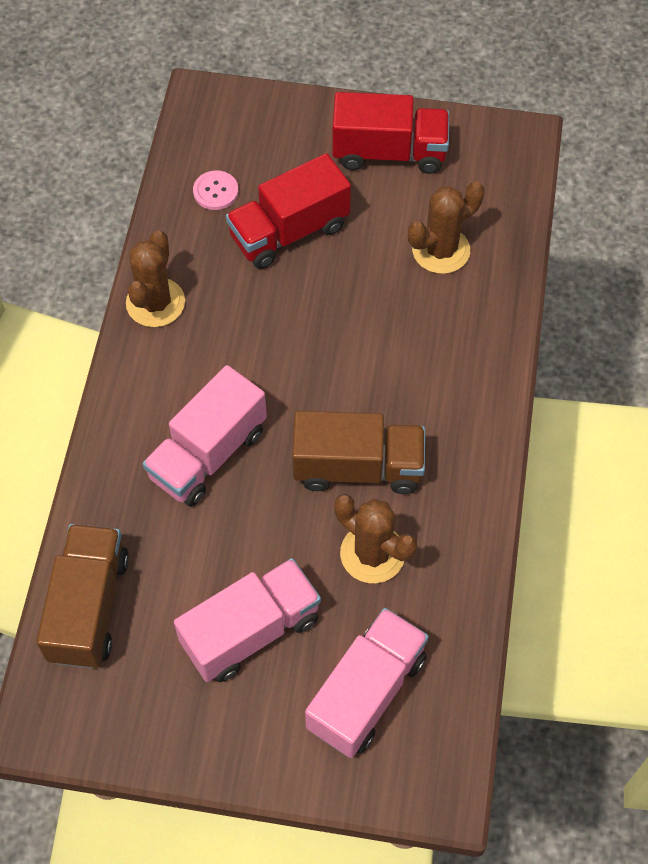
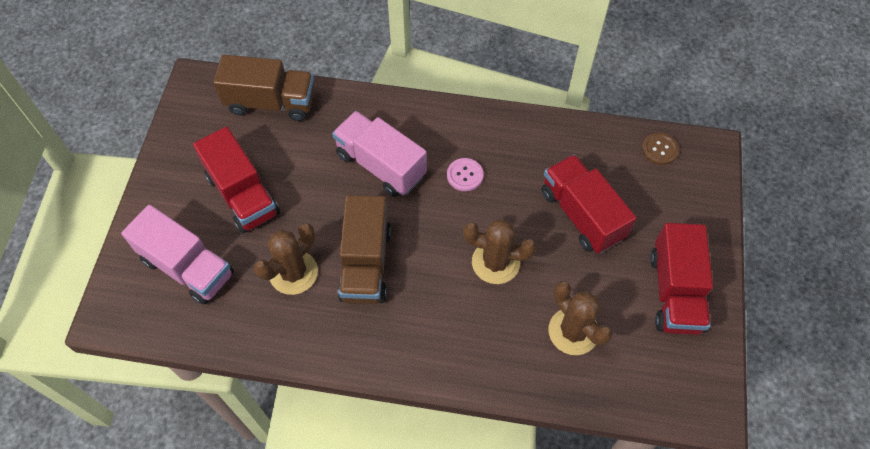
camera: 90 degrees right, 0 degrees up
brown cactus [126,230,185,327] -> brown cactus moved to [463,219,537,284]
pink truck [174,558,321,682] -> red truck [193,127,280,233]
pink button [193,171,239,210] -> pink button moved to [447,158,483,191]
none -> brown button [642,133,679,165]

